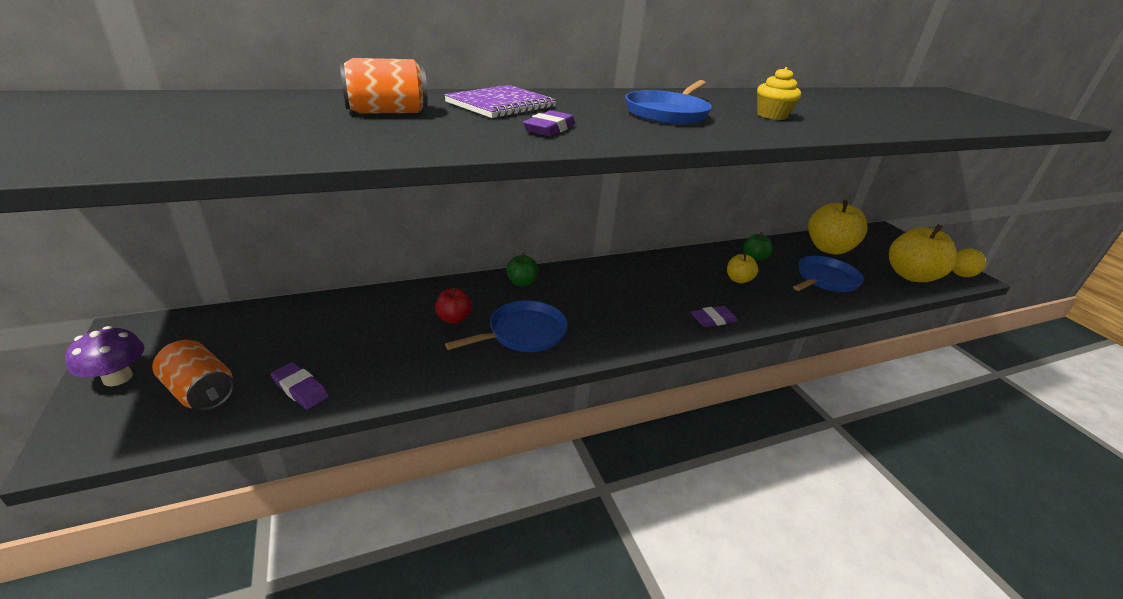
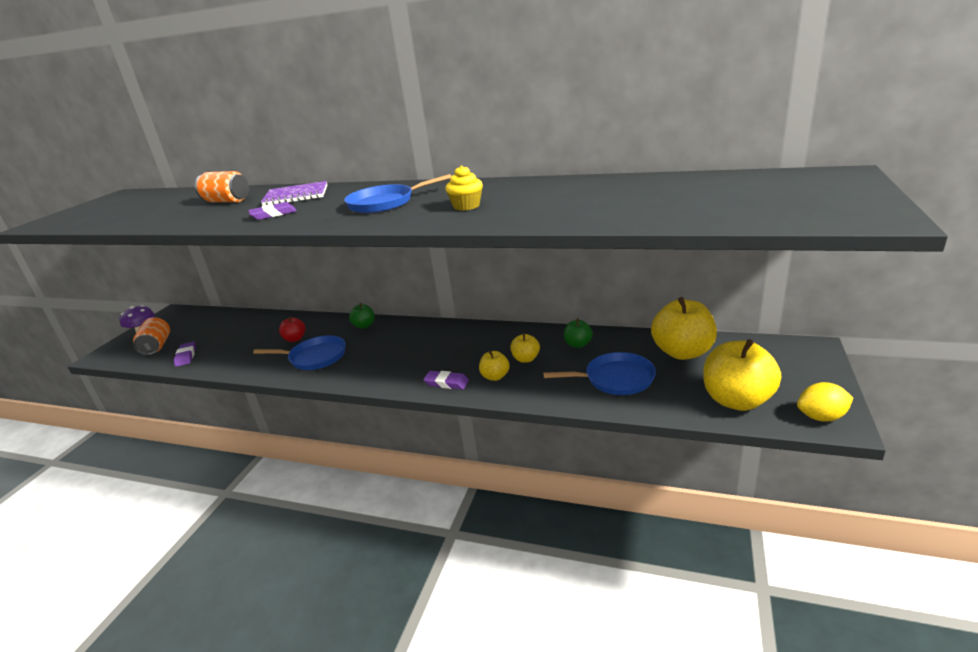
camera: 45 degrees right, 5 degrees down
none -> yellow apple [479,351,510,381]

